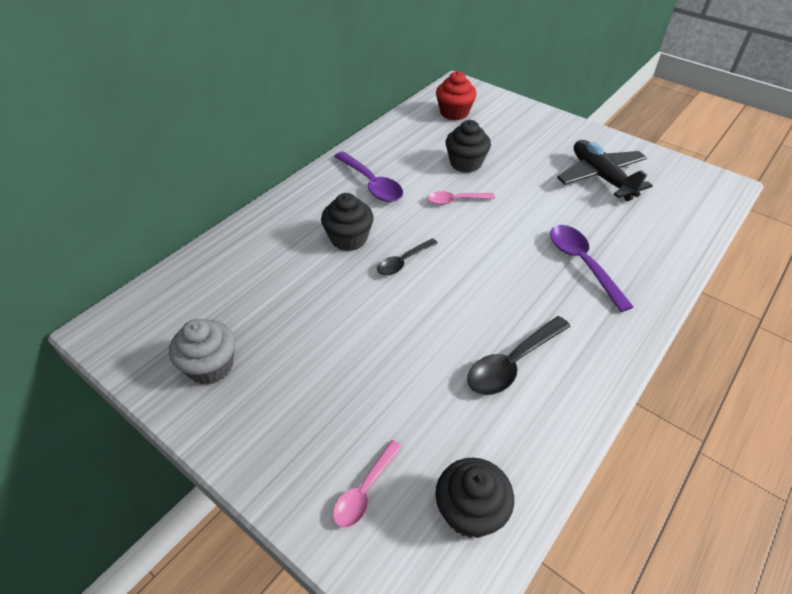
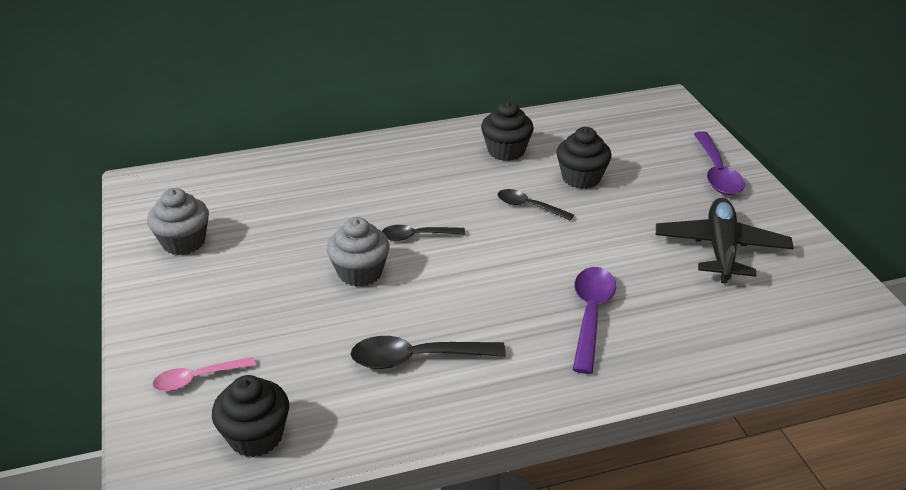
camera: 35 degrees right, 10 degrees down
black cupcake [321,193,374,251] -> black cupcake moved to [481,101,534,161]
purple spoon [334,151,403,202] -> purple spoon moved to [694,131,745,195]
pink spoon [427,191,495,205] -> black spoon [498,189,574,221]
red cupcake [436,71,477,120] -> none
none -> grey cupcake [327,217,390,287]

